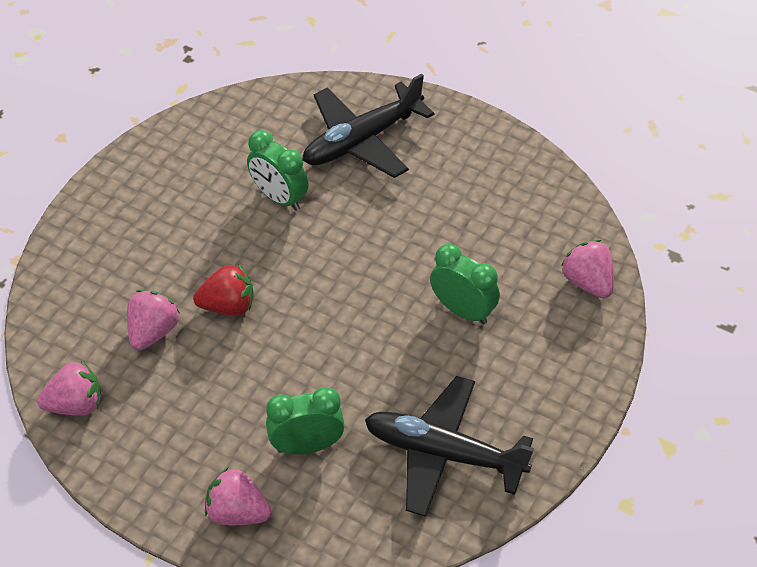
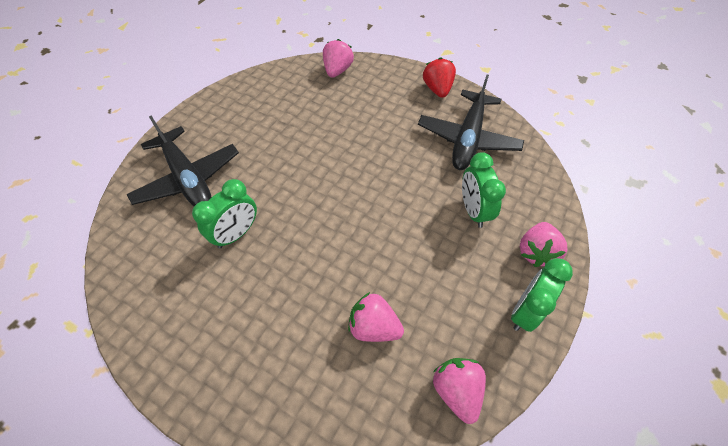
camera: 90 degrees left, 5 degrees up
red strawberry [193,264,253,316] -> red strawberry moved to [423,57,456,98]
green clock [430,244,500,324] -> green clock moved to [511,258,573,332]
pink strawberry [561,240,614,298] -> pink strawberry turned 135 degrees clockwise [323,39,354,78]

